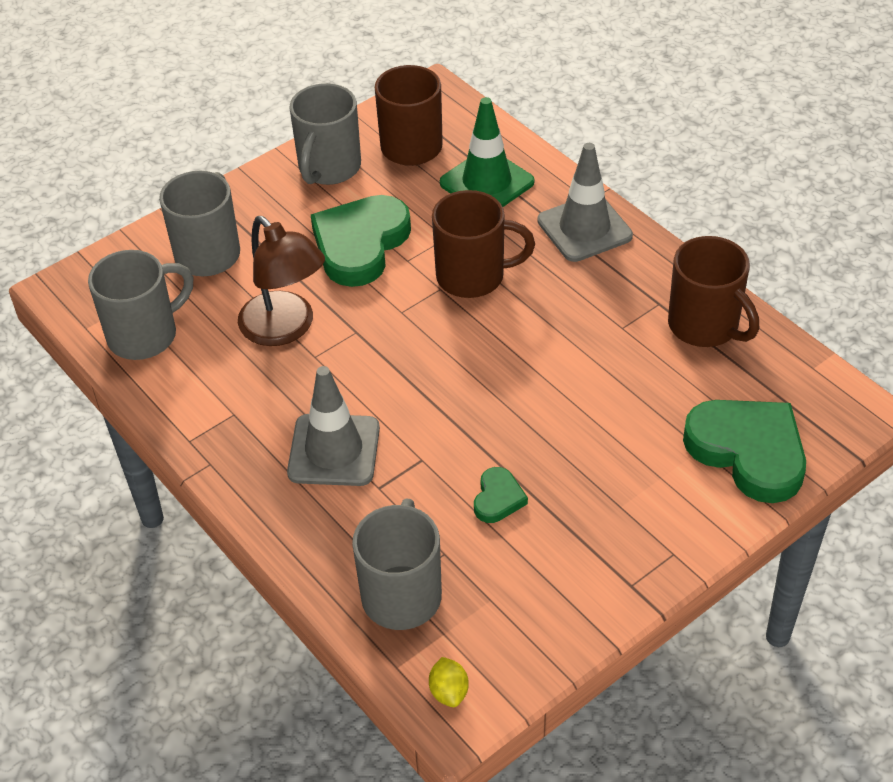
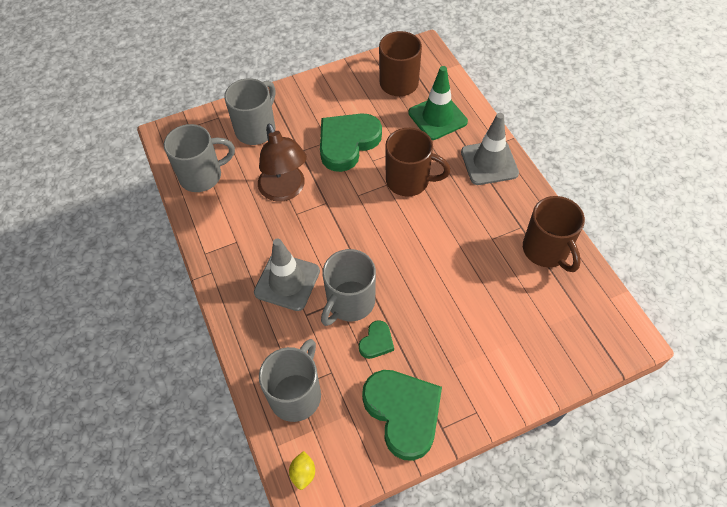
camera: 15 degrees right, 10 degrees up
grey mug [290,83,361,185] -> grey mug moved to [321,249,376,326]
green heart [683,400,806,503] -> green heart moved to [362,370,442,461]

